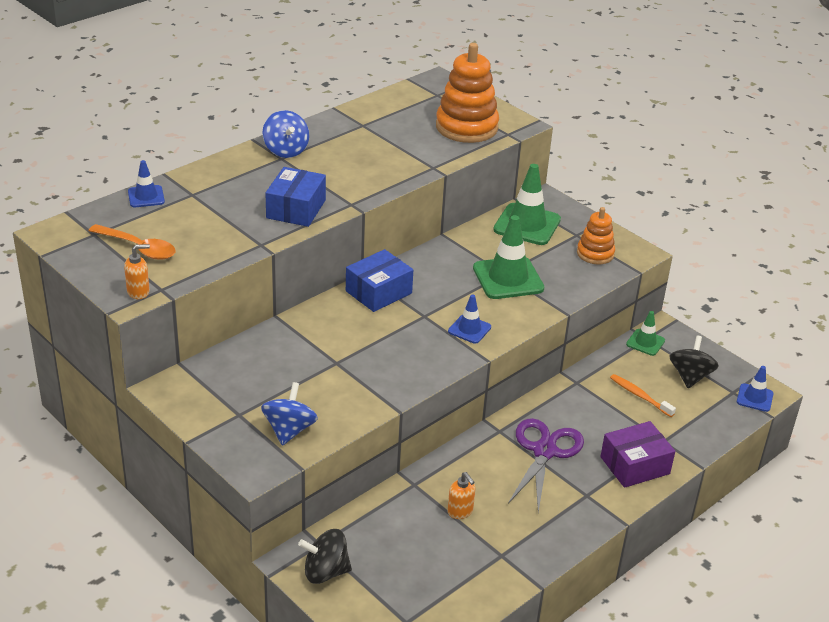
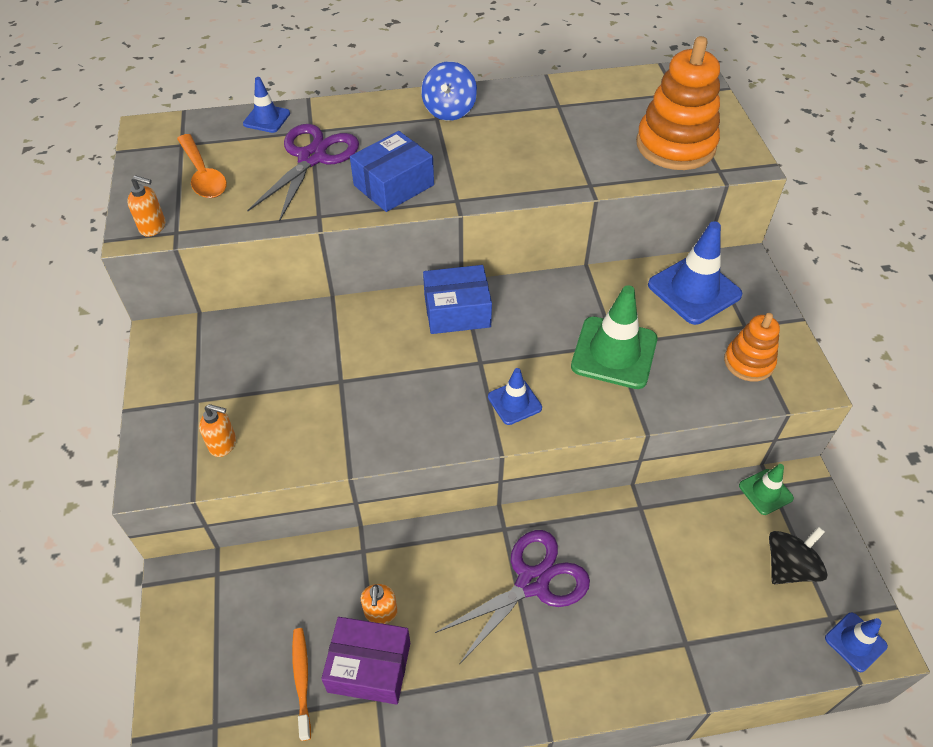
camera: 35 degrees right, 15 degrees up
blue spinning top [261,382,318,446] -> orange soap dispenser [199,404,236,457]
black spinning top [298,529,352,584] -> none
green traffic cone [493,164,561,245] -> blue traffic cone [648,221,742,325]
purple box [600,421,675,488] -> purple box moved to [321,617,410,705]
orange toothbrush [610,374,676,417] -> orange toothbrush moved to [292,628,311,741]
none -> purple scissors [247,124,359,222]

